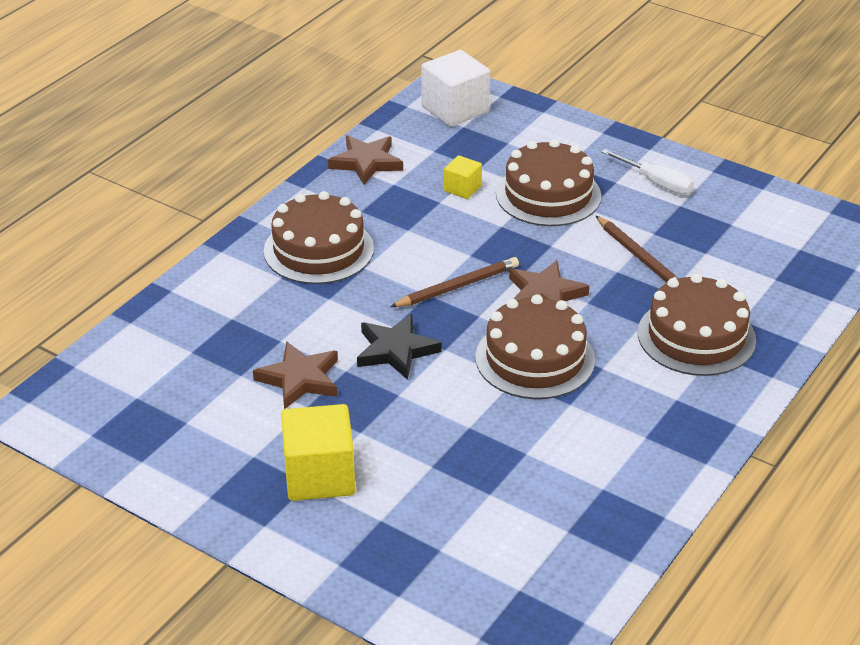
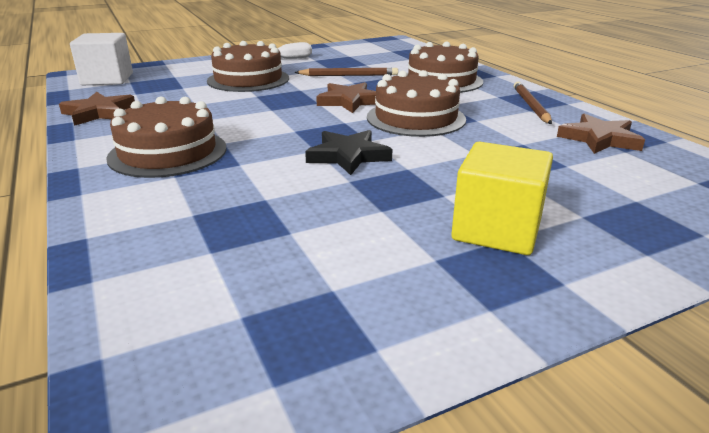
camera: 60 degrees left, 10 degrees down
brown star [253,341,338,409] -> brown star moved to [557,114,645,154]
brown pencil [390,257,519,307] -> brown pencil moved to [514,82,552,124]
yellow cube [444,155,482,199] -> none

